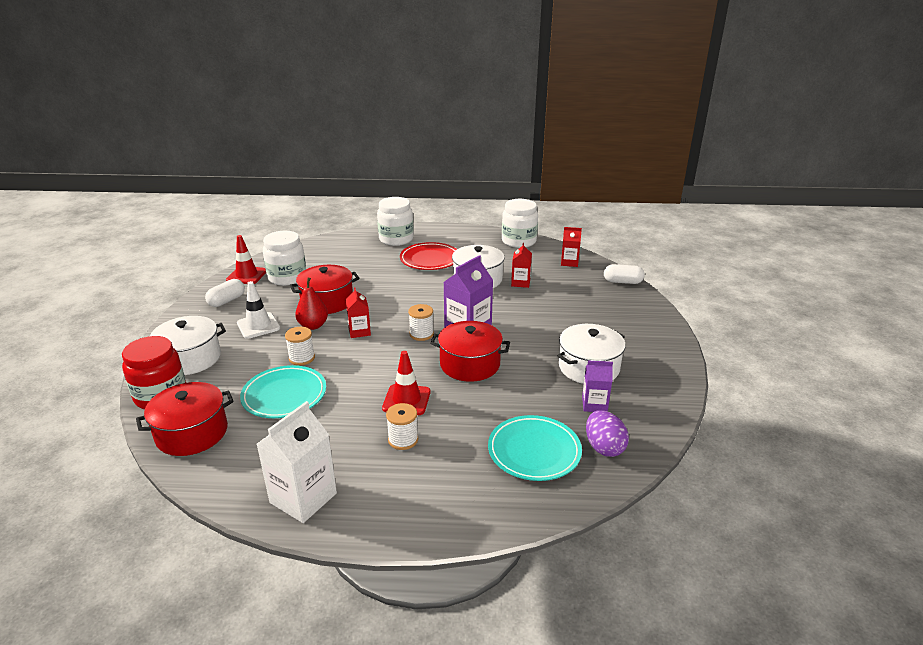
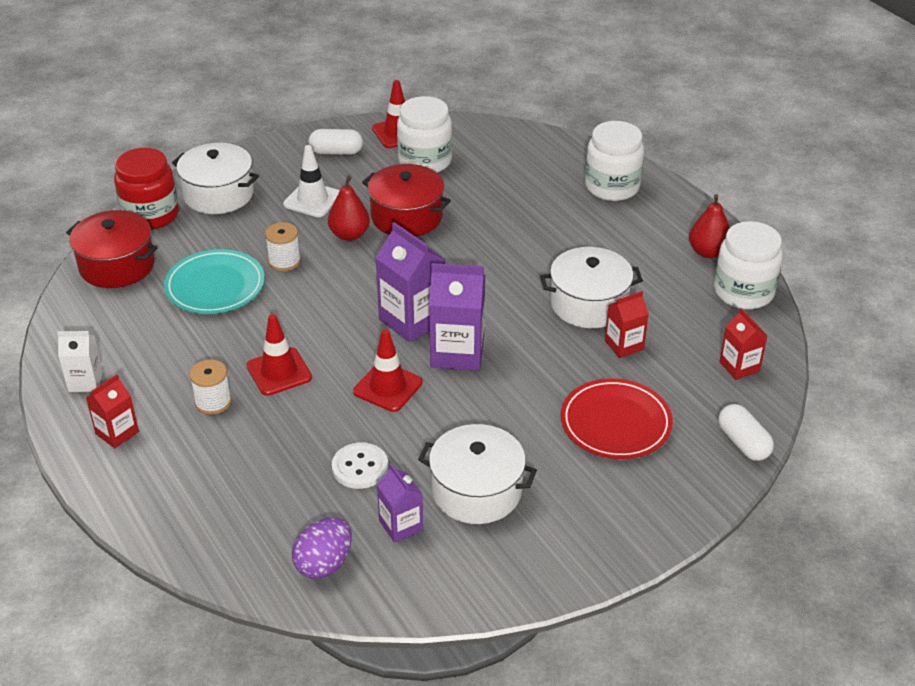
camera: 55 degrees right, 10 degrees up
white carton [257,401,337,523] -> white carton [57,331,103,392], size x0.59
red carton [346,287,371,338] -> red carton moved to [86,374,139,448]
red plate [400,242,457,270] -> red plate moved to [561,378,673,459]
white spool [408,304,434,341] -> purple carton [375,222,446,342]
red pot [430,321,510,382] -> red traffic cone [353,329,423,412]
turquoise plate [488,415,582,481] -> none
none -> white button [332,442,388,489]
none -> red pear [689,194,730,258]

